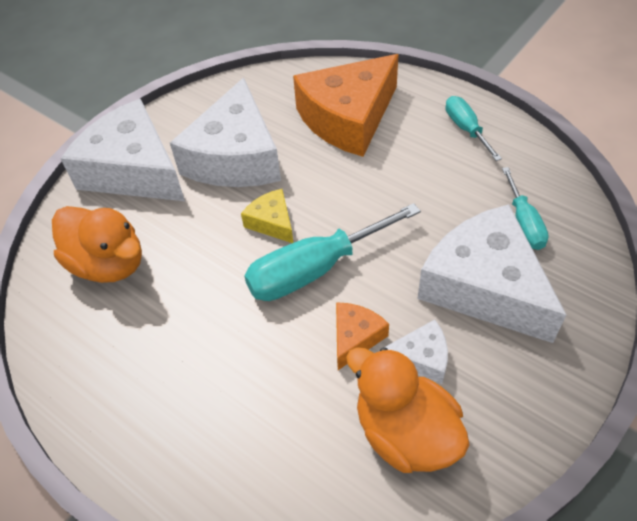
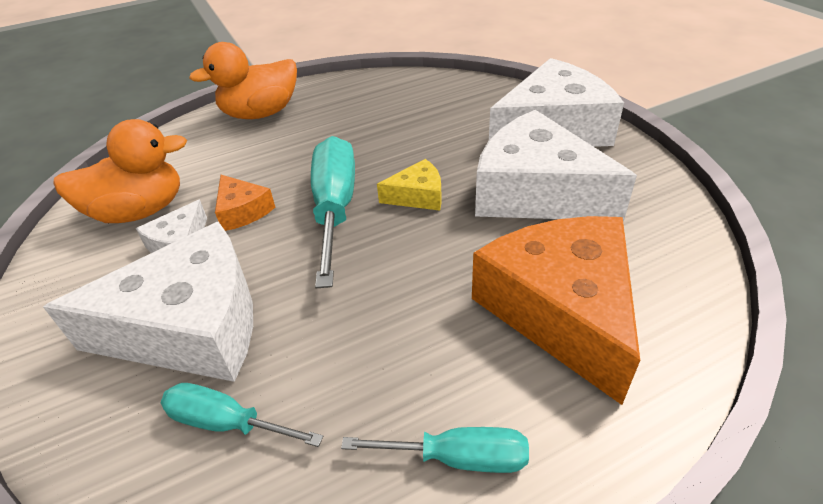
camera: 115 degrees right, 10 degrees down
orange duck [52,206,142,283] -> orange duck moved to [189,42,297,119]

